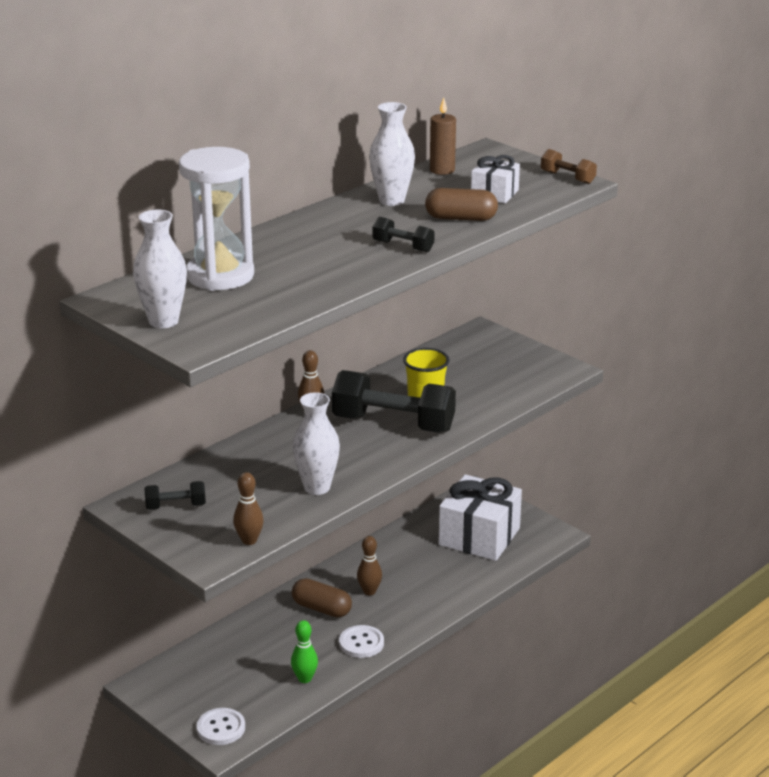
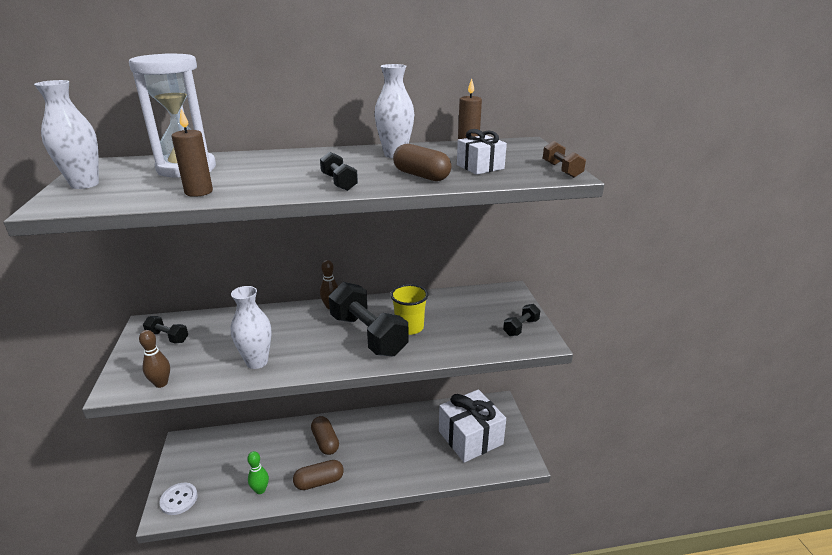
camera: 35 degrees right, 0 degrees up
white button [339,625,384,658] -> brown capsule [293,460,344,490]
brown bowling pin [357,536,382,595] -> none
none -> brown candle [171,109,213,197]
none -> black dumbbell [503,304,540,336]

